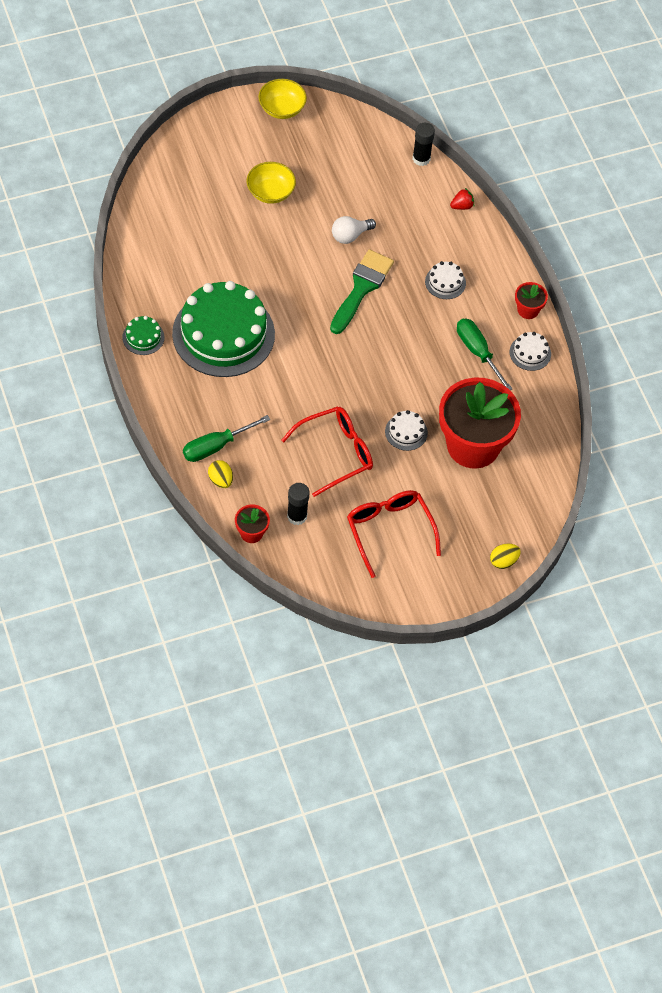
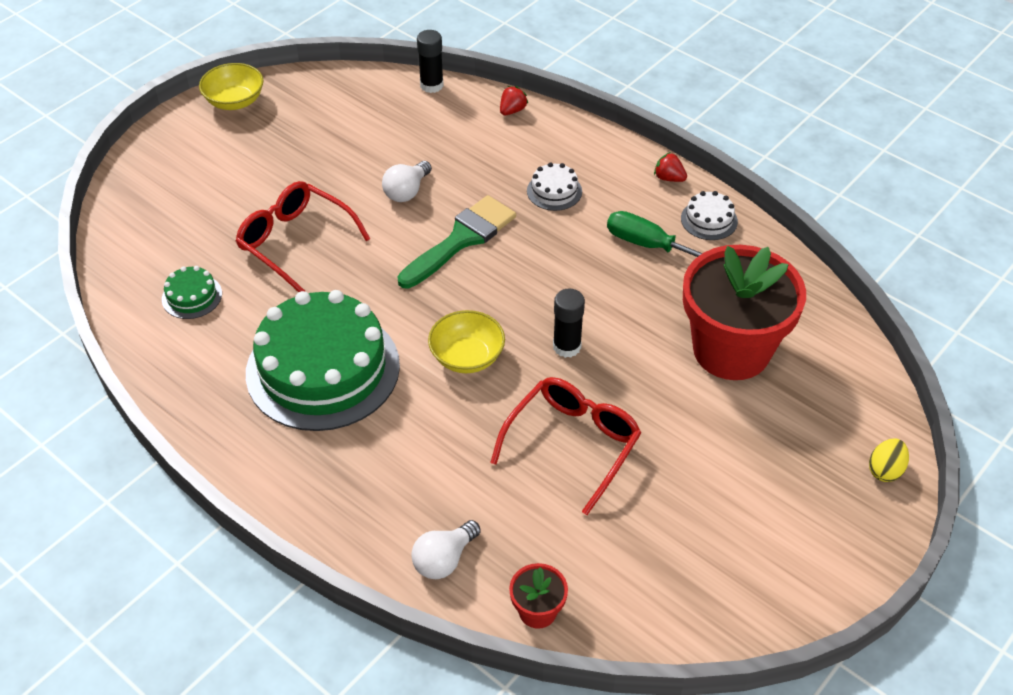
camera: 25 degrees left, 10 degrees down
green cake [122,316,165,355] -> green cake moved to [162,266,222,319]
green screwdriver [183,415,270,462] -> none
yellow egg [208,460,233,488] -> white light bulb [411,520,481,579]
yellow bowl [246,162,296,204] -> yellow bowl moved to [428,310,505,373]
black glue stick [287,483,310,525] -> black glue stick moved to [553,288,585,358]
green brush [330,249,394,334] -> green brush turned 45 degrees clockwise [397,195,516,289]
red glasses [347,490,441,578] -> red glasses moved to [236,181,370,292]
white cake [385,410,428,451] -> none
red flower pot [515,282,548,319] -> red strawberry [654,152,687,182]

